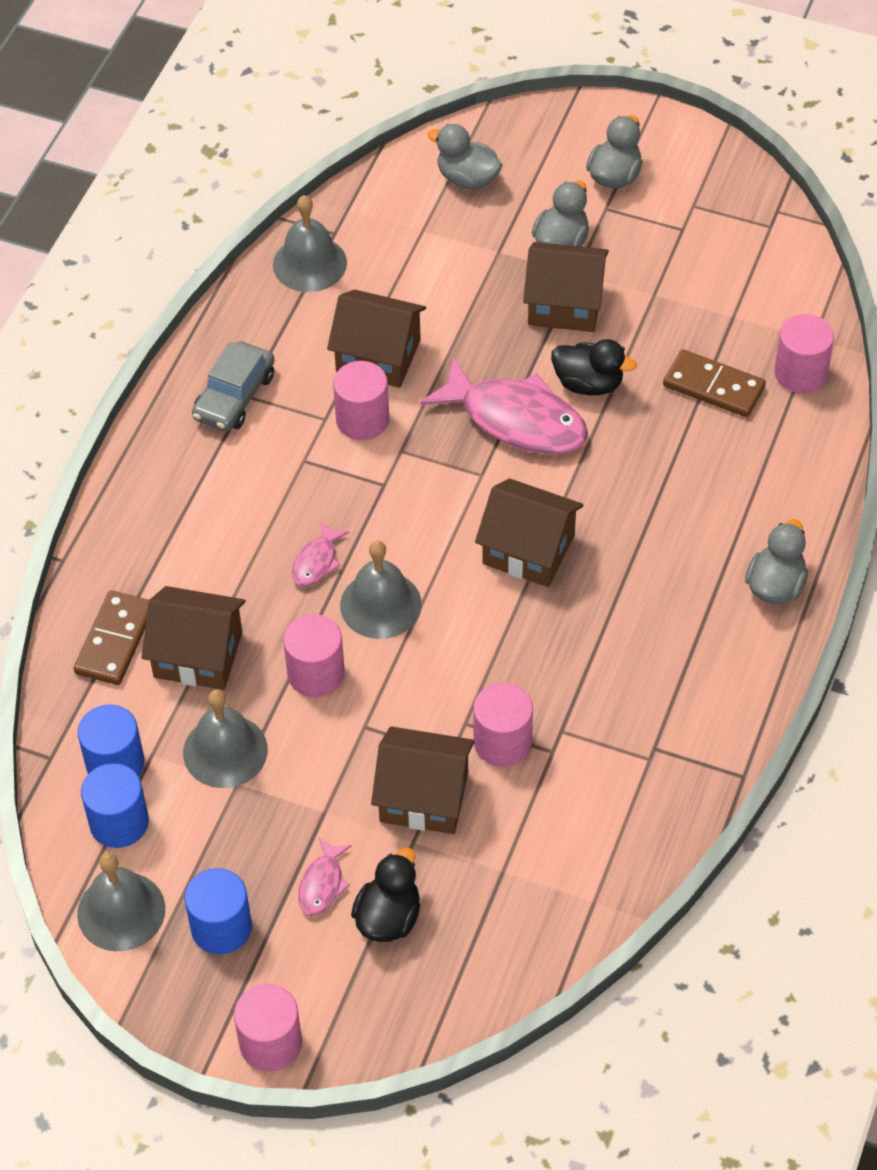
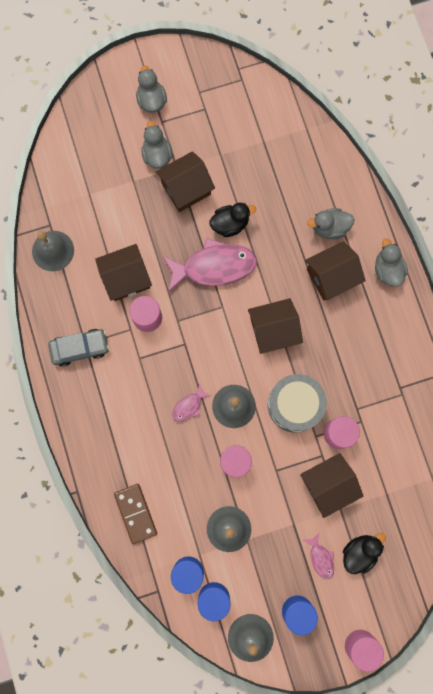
camera: 40 degrees left, 25 degrees up
brown house [141,586,245,690] -> brown house moved to [305,241,366,301]
grey car [192,341,275,431] -> grey car turned 90 degrees counterclockwise [48,329,109,367]
pink fish [292,522,349,587] -> pink fish turned 60 degrees clockwise [172,383,211,422]
black duck [351,847,420,942] -> black duck turned 60 degrees clockwise [343,533,386,574]
grey duck [427,124,502,190] -> grey duck moved to [307,208,355,239]
brown domino [663,349,766,417] -> none
pink cylinder [774,314,834,393] -> none
none -> grey drum [268,374,327,433]

